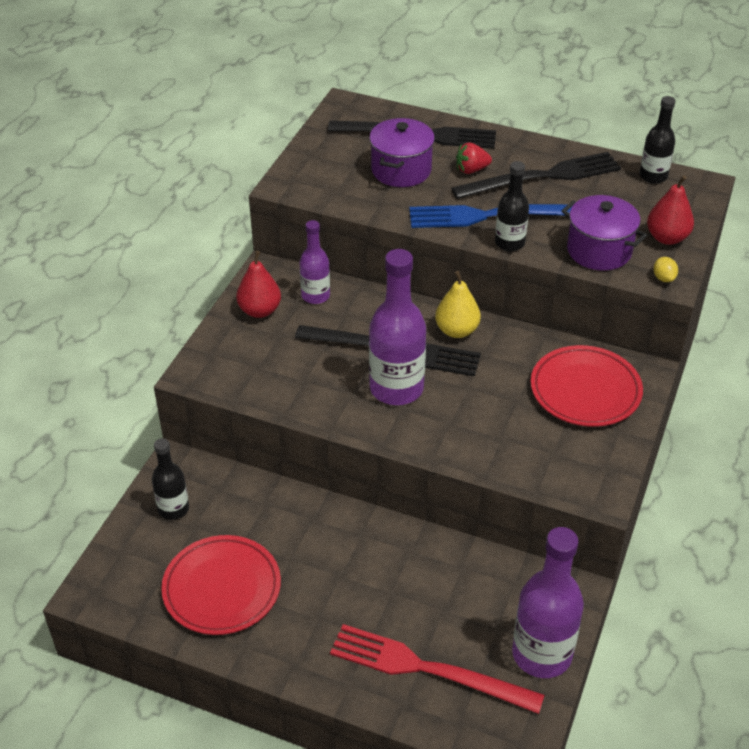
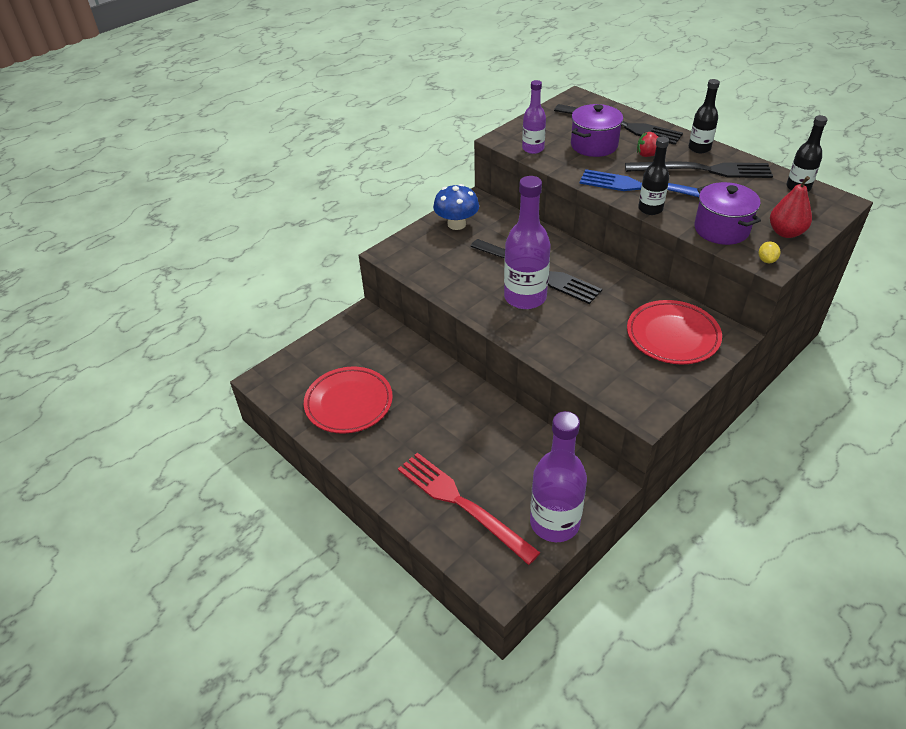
camera: 25 degrees right, 0 degrees up
black bottle [152,438,189,520] -> black bottle moved to [689,79,720,153]
red pear [236,251,281,318] -> blue mushroom [433,184,479,230]
purple bottle [300,220,330,304] -> purple bottle moved to [522,80,546,154]
yellow pear [435,271,481,338] -> none

